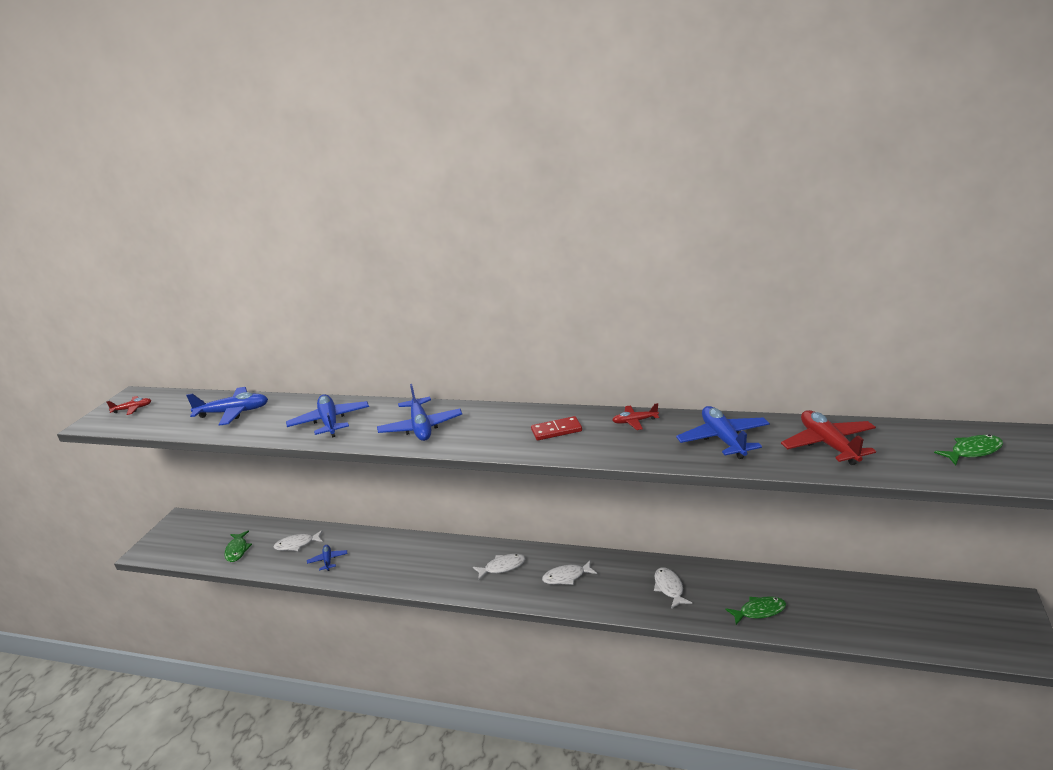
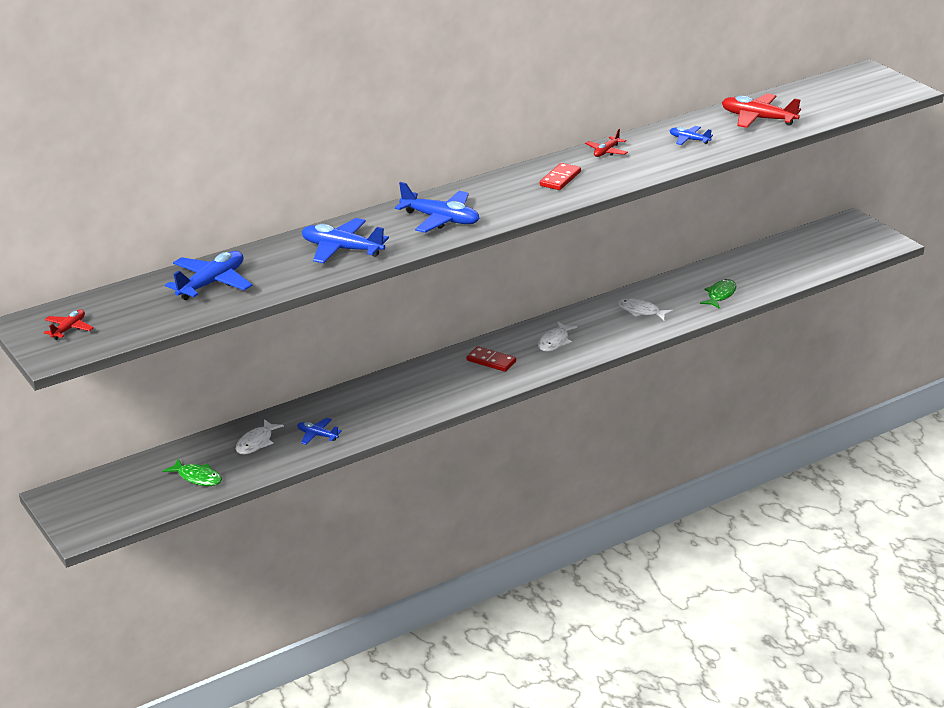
camera: 50 degrees left, 5 degrees up
white fish [473,554,525,580] -> red domino [467,346,516,372]
blue plane [676,406,770,459] -> blue plane [669,126,713,145], size x0.54
green fish [934,435,1003,465] -> none

